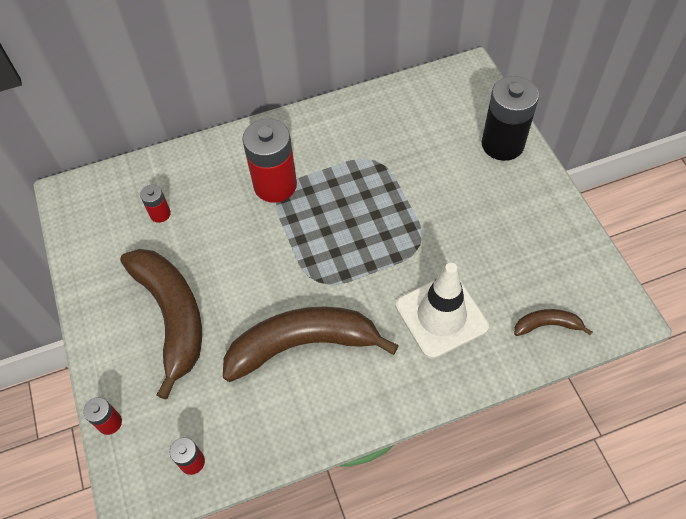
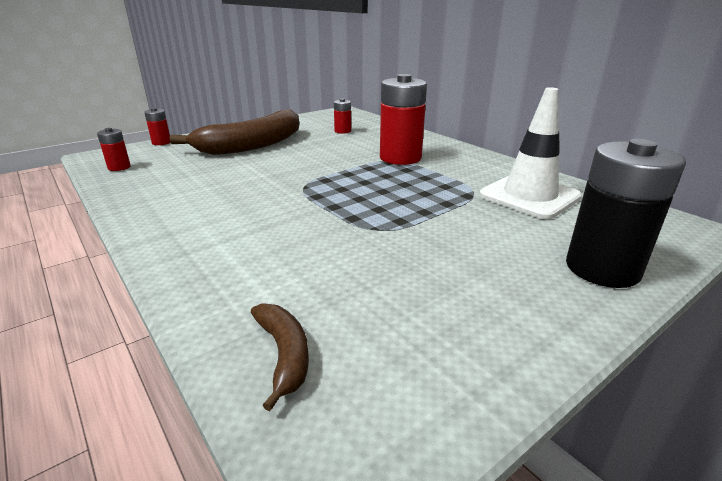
camera: 70 degrees right, 30 degrees down
brown banana [223,306,399,382] -> none
white traffic cone [396,263,489,359] -> white traffic cone moved to [479,87,582,219]

